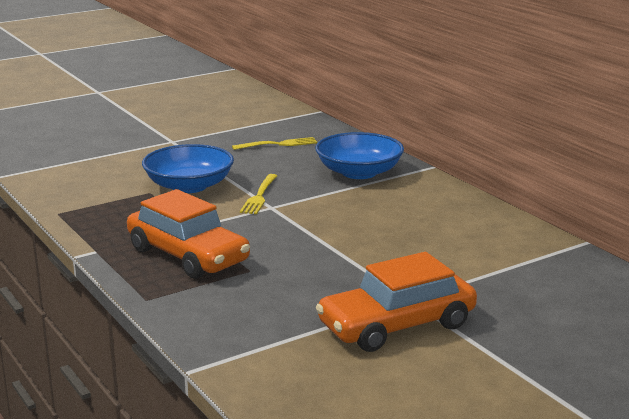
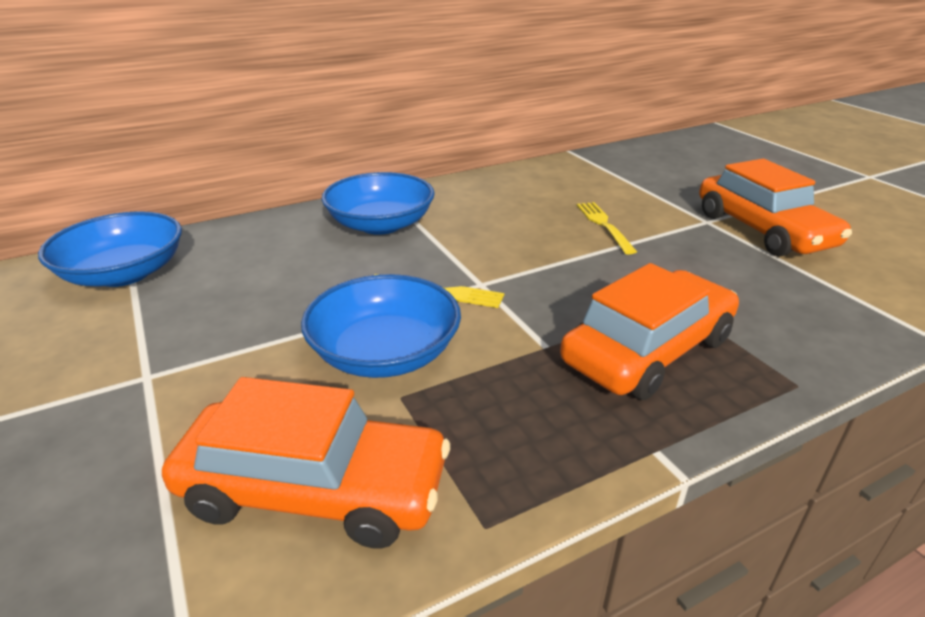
camera: 85 degrees left, 10 degrees up
yellow fork [232,137,317,150] -> yellow fork moved to [577,202,637,255]
none -> blue bowl [38,211,182,287]
none -> orange car [162,377,450,549]

